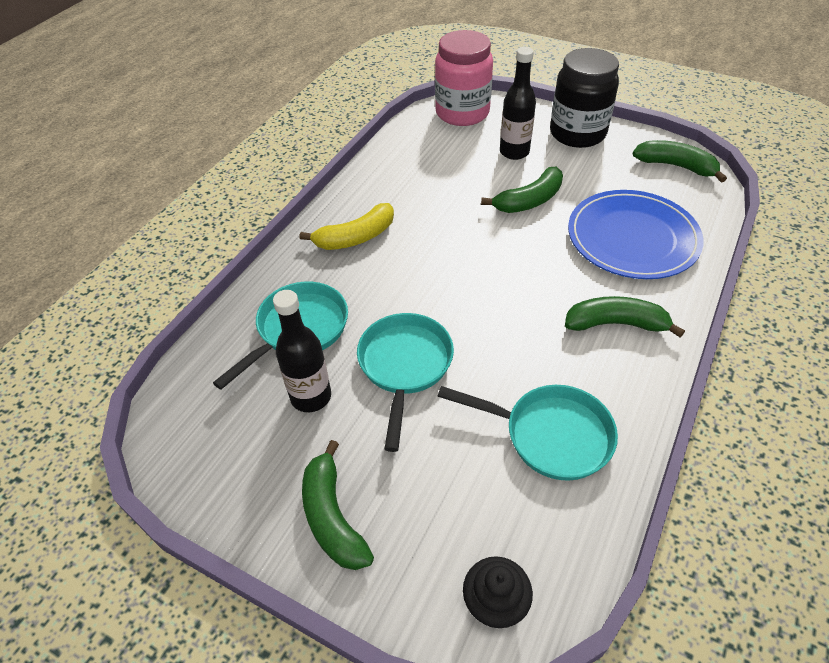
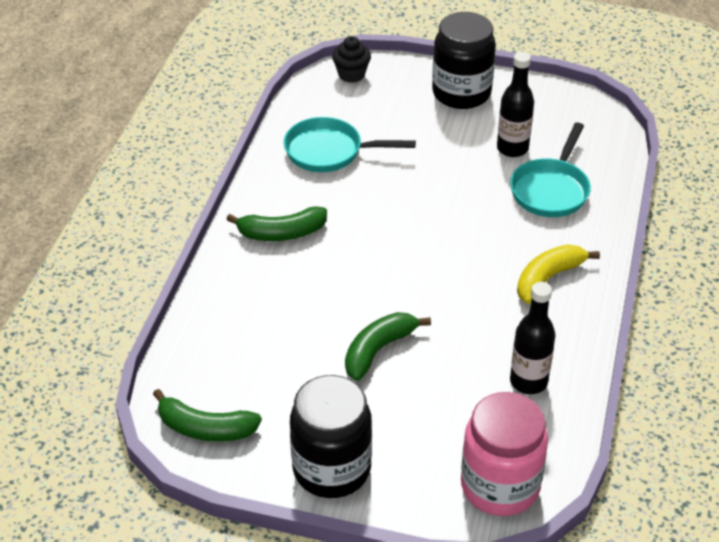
camera: 165 degrees right, 5 degrees down
green banana [302,440,374,570] -> black jar [432,12,496,109]
turquoise pan [357,313,454,452] -> none
black bottle [500,47,536,160] -> black bottle moved to [510,282,555,394]
blue plate [568,190,704,279] -> none

